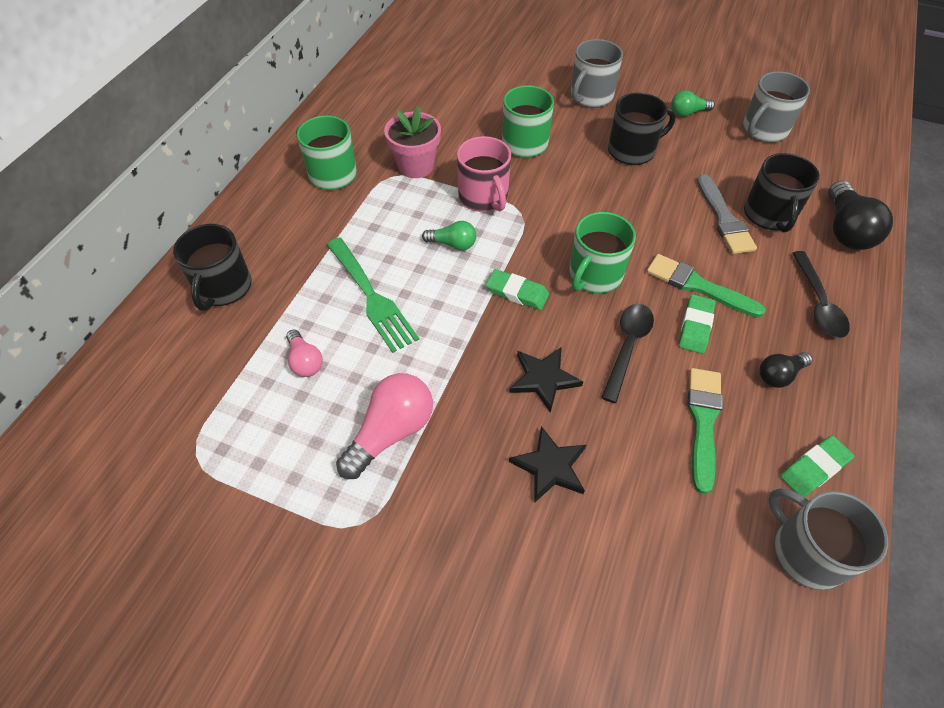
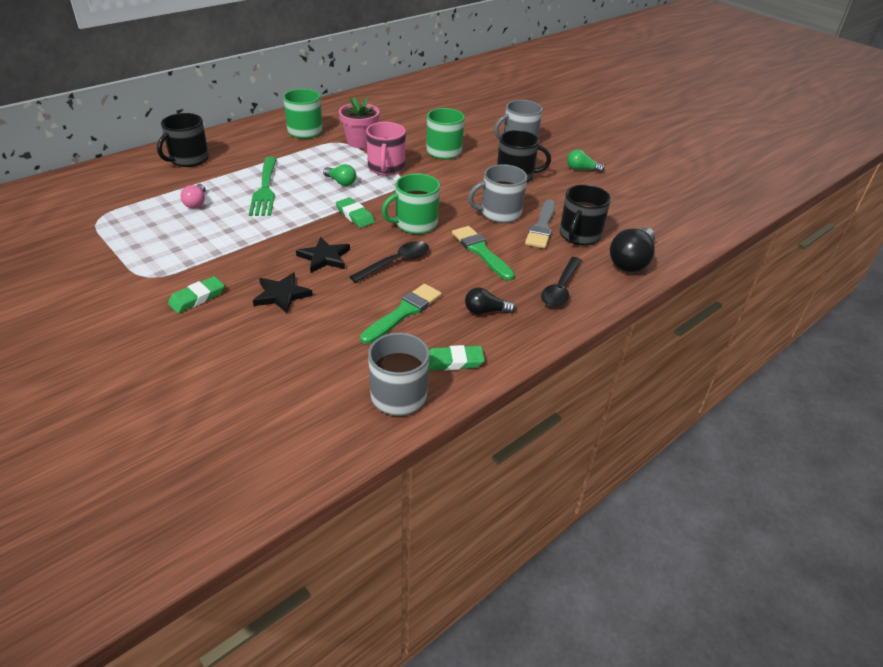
camera: 25 degrees right, 15 degrees down
pink light bulb [336,373,433,479] -> none
green eraser [679,294,715,354] -> green eraser moved to [168,276,225,313]
grey mug [743,71,810,143] -> grey mug moved to [468,164,527,223]

